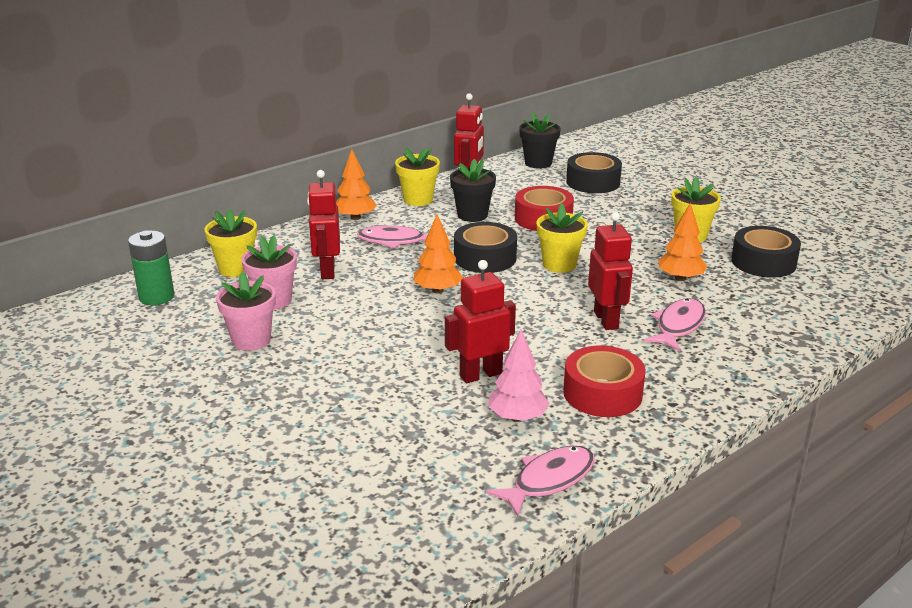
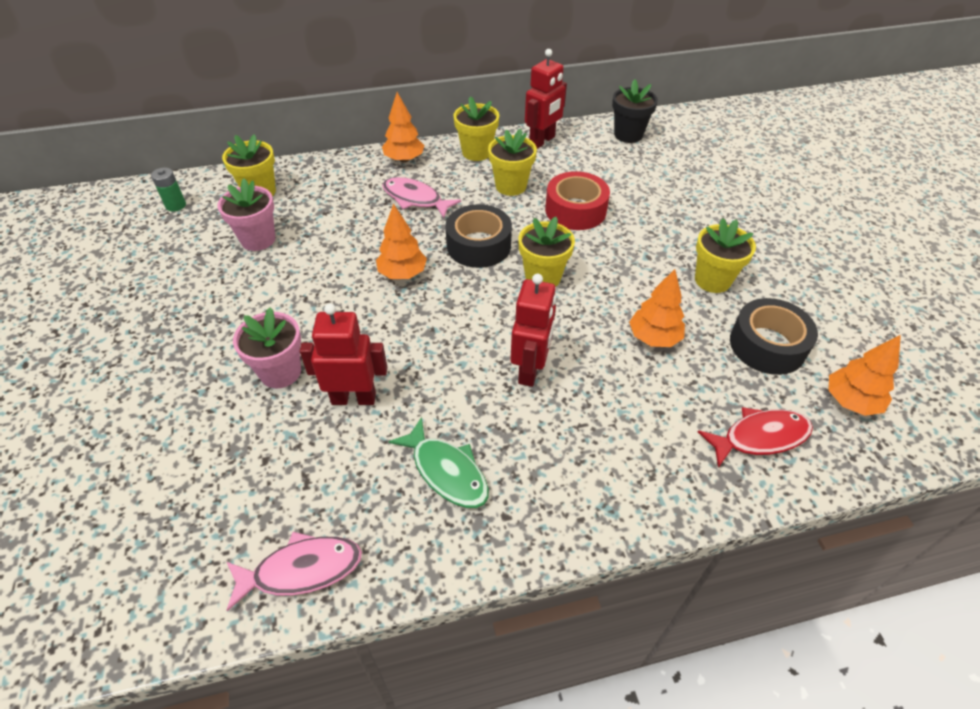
camera: 25 degrees right, 20 degrees up
green battery [128,231,174,305] -> green battery [151,168,186,212], size x0.63
pink flower pot [216,272,276,351] -> pink flower pot moved to [233,307,301,388]
red robot [307,170,340,279] -> none
black flower pot [450,159,496,222] -> yellow flower pot [488,129,537,196]
pink tree [489,329,549,422] -> none
red tape [563,346,646,417] -> green fish [388,417,489,508]
black tape [566,152,622,193] -> none
pink fish [644,298,706,351] -> none
none -> red fish [698,407,813,468]
none -> orange tree [829,335,901,416]

